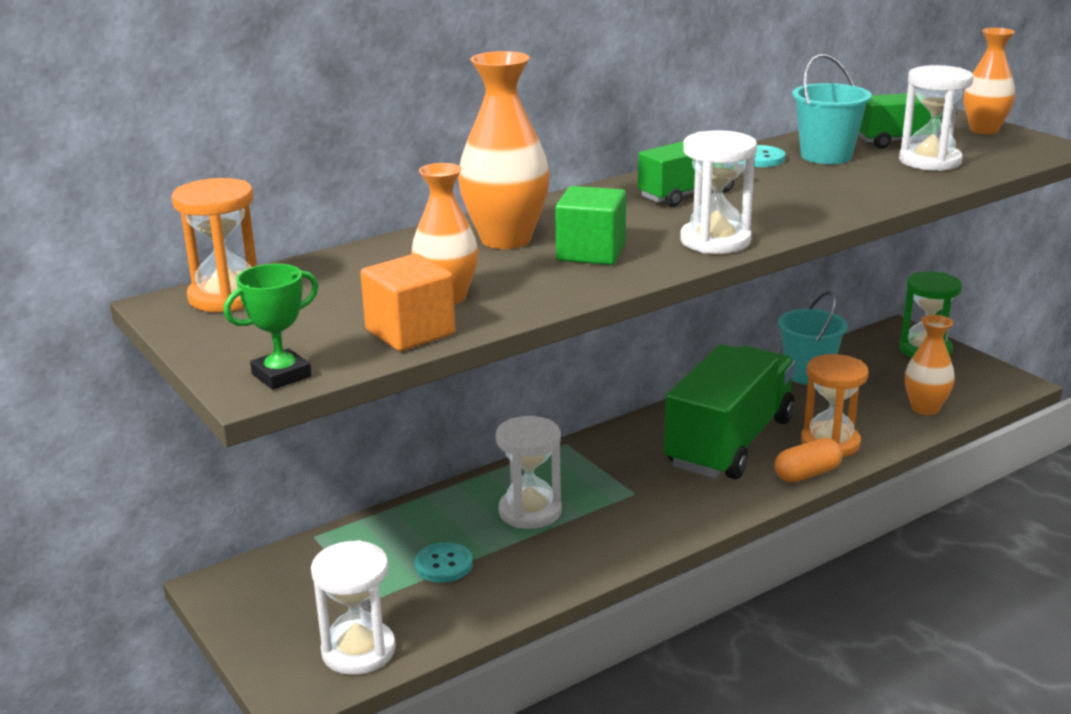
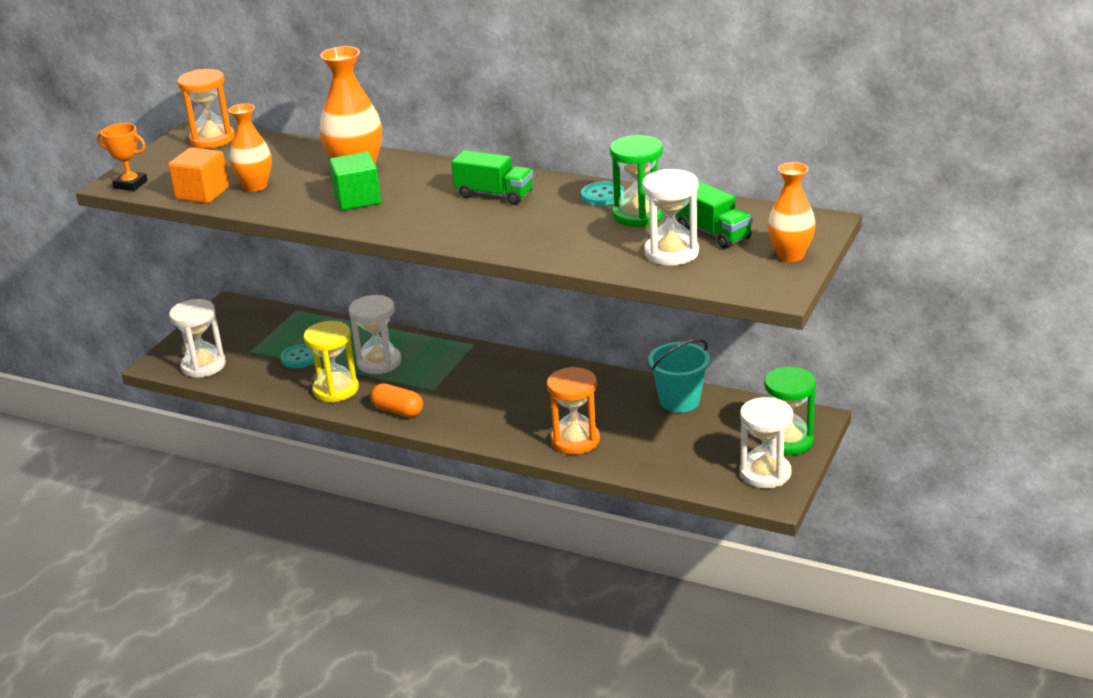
camera: 60 degrees right, 5 degrees up
green trophy [224,264,319,390] -> orange trophy [97,123,148,191]
green truck [664,344,795,479] -> none
white hourglass [680,130,757,254] -> white hourglass moved to [740,397,793,488]
orange capsule [775,438,843,483] -> orange capsule moved to [370,383,423,417]
turquoise bucket [792,54,872,164] -> green hourglass [610,135,663,227]
orange vase [905,315,955,415] -> none
none -> yellow hourglass [303,321,359,402]

